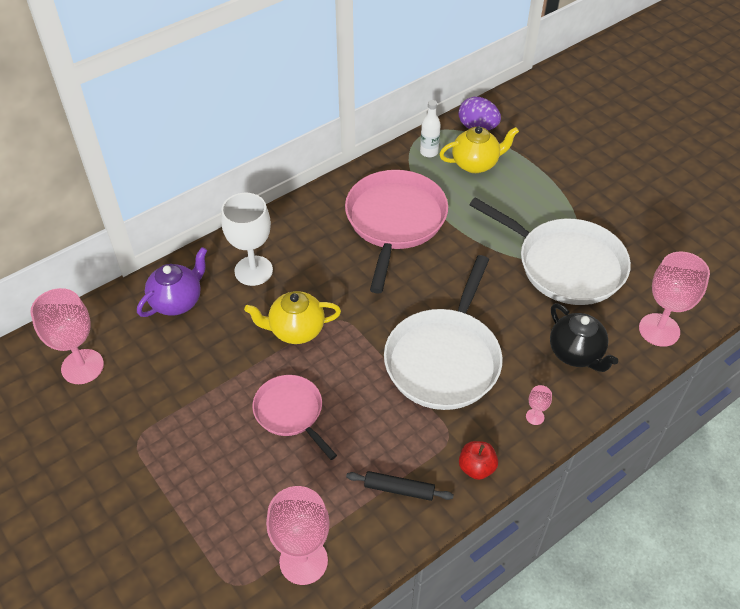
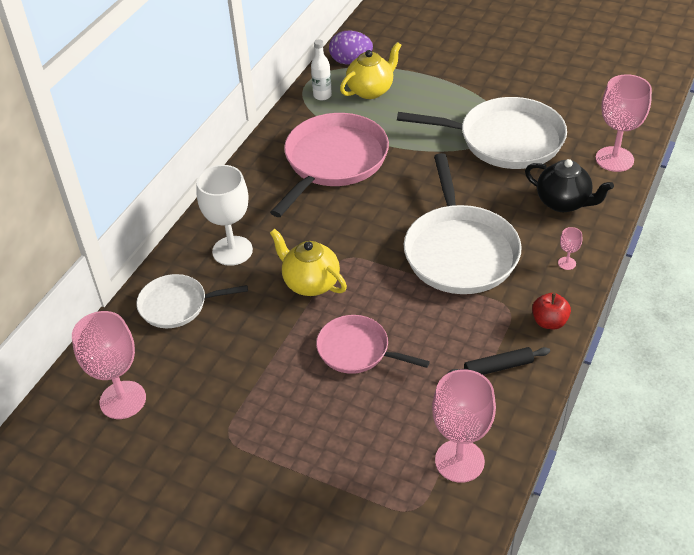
camera: 25 degrees left, 5 degrees down
purple teapot [137,247,207,317] -> white pan [136,274,248,328]
yellow teapot [244,291,341,344] -> yellow teapot turned 75 degrees clockwise [270,229,347,296]
pink pan [345,170,448,294] -> pink pan turned 45 degrees clockwise [270,113,389,217]

